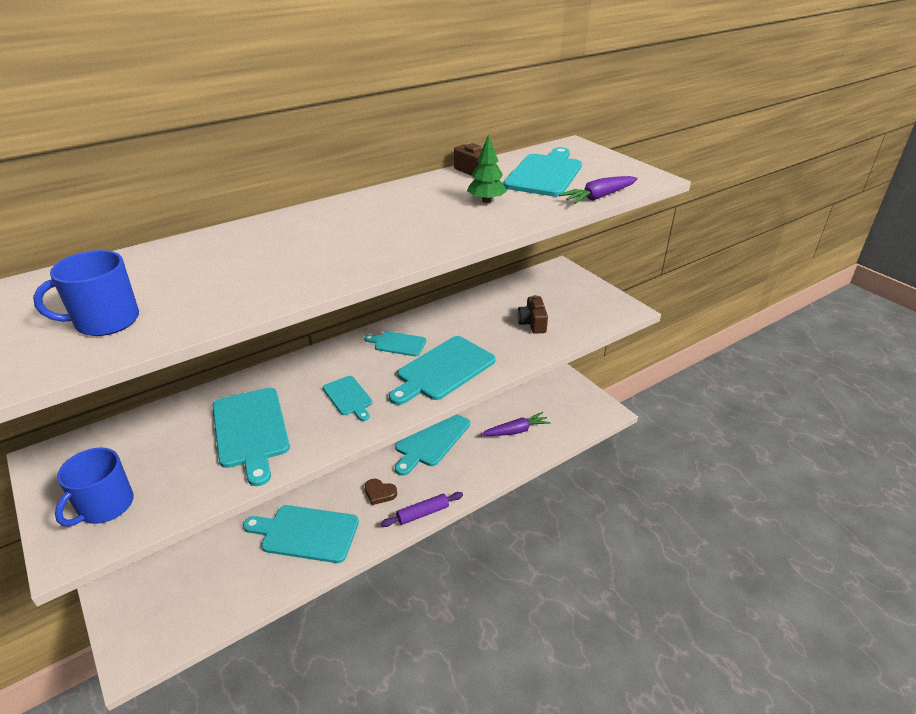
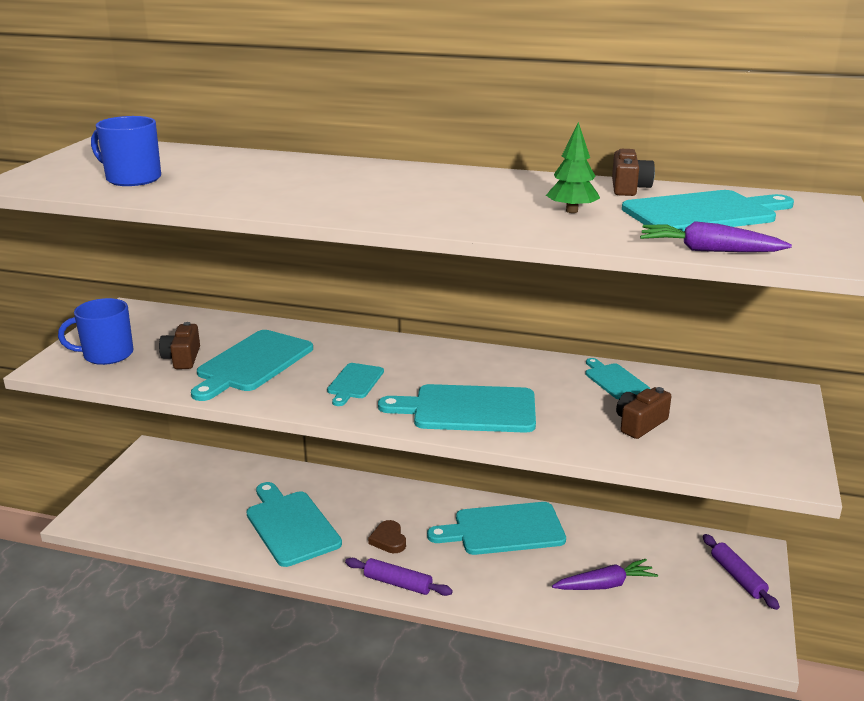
camera: 50 degrees right, 10 degrees down
turquoise cutting board [364,331,427,356] -> turquoise cutting board moved to [585,358,650,400]
purple carrot [481,412,551,436] -> purple carrot turned 45 degrees counterclockwise [552,559,658,590]
none -> brown camera [159,322,200,369]
none -> purple rolling pin [703,534,780,610]

